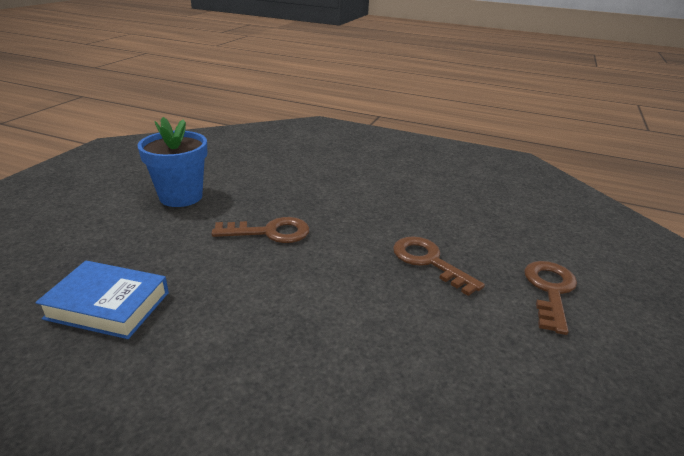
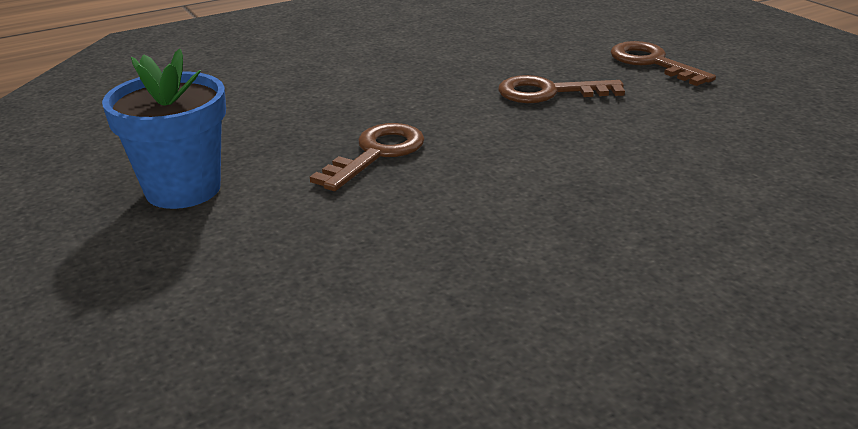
camera: 50 degrees left, 0 degrees up
blue book [35,261,169,339] -> none

